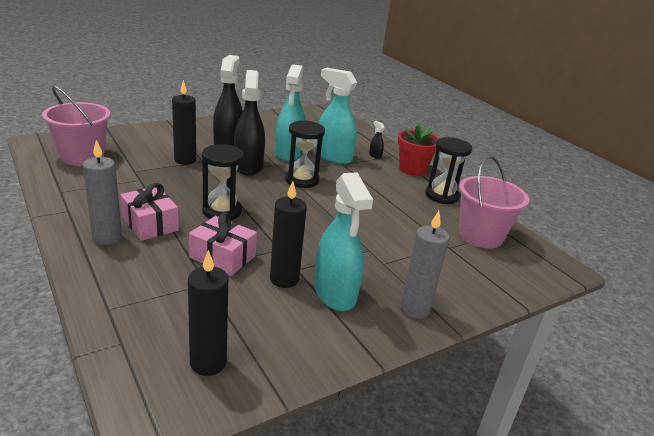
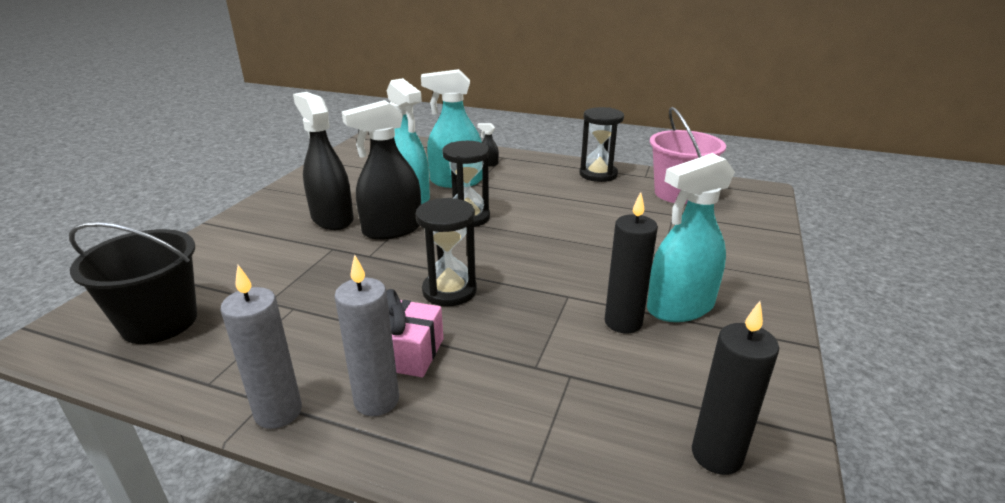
camera: 35 degrees left, 0 degrees up
pink bucket [42,85,110,166] -> black bucket [69,222,197,344]
black candle [172,80,196,165] -> none
pink gift [189,212,257,276] -> none
black spray bottle [234,70,265,175] -> black spray bottle turned 75 degrees counterclockwise [342,100,421,240]
turquoise spray bottle [314,172,373,311] -> turquoise spray bottle turned 120 degrees clockwise [647,153,735,322]
red flower pot [398,123,439,176] -> none
grey candle [400,211,450,319] -> grey candle moved to [220,265,302,429]

